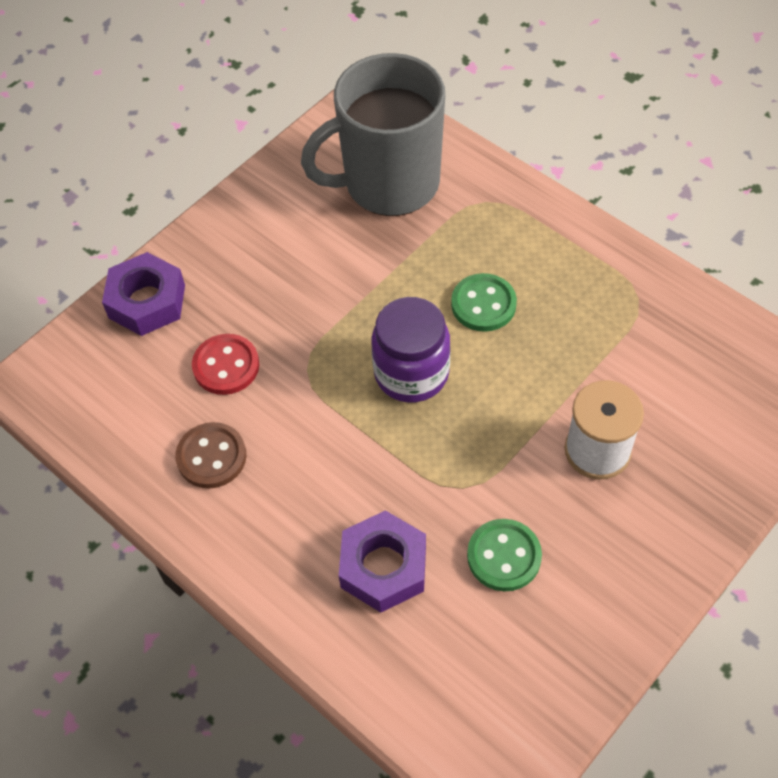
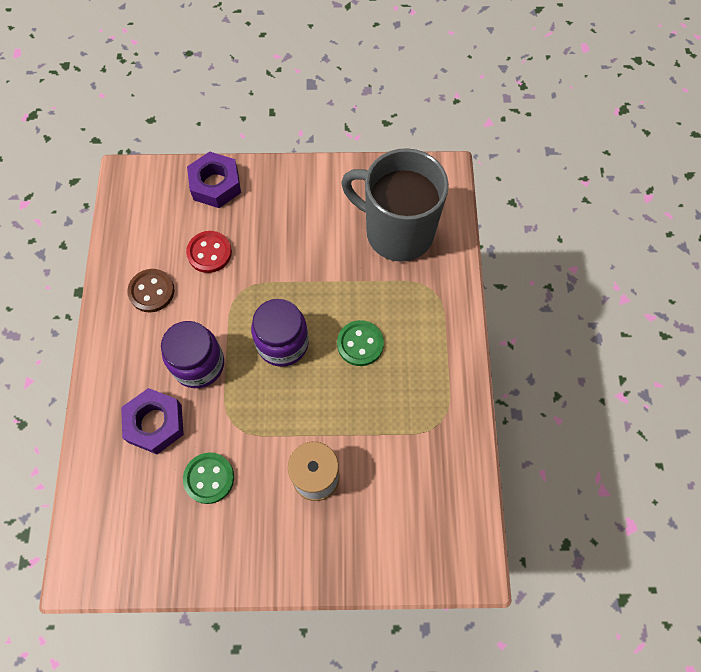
camera: 45 degrees right, 10 degrees up
none -> purple jar [161,321,224,388]

